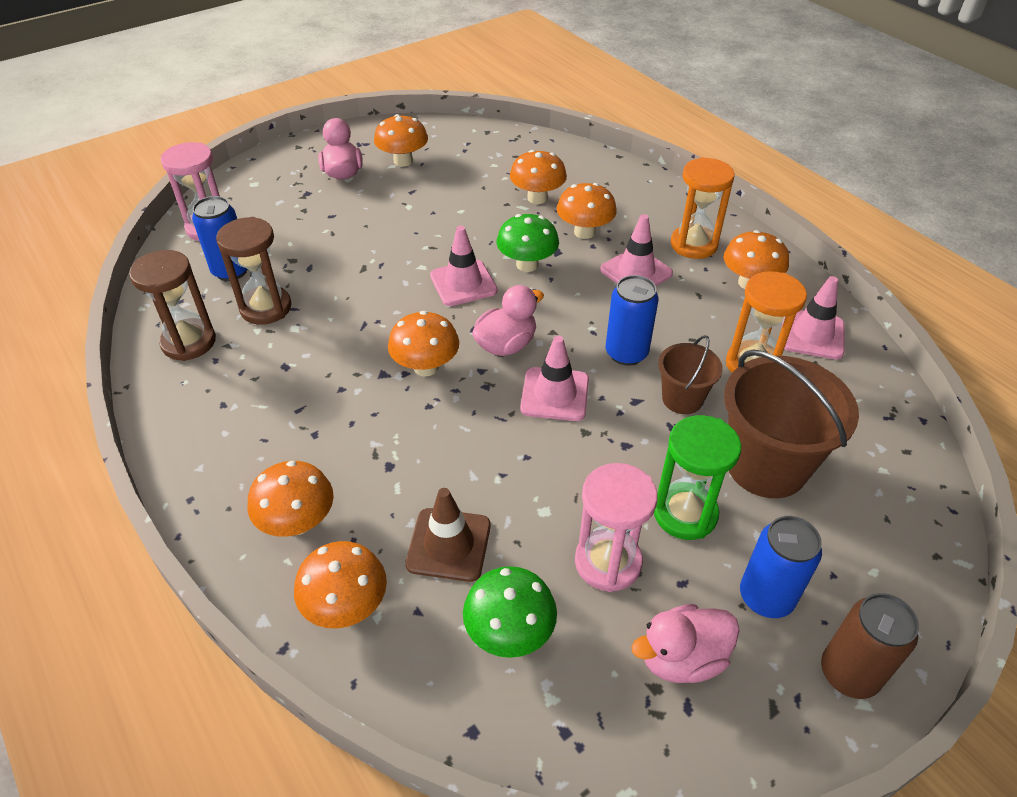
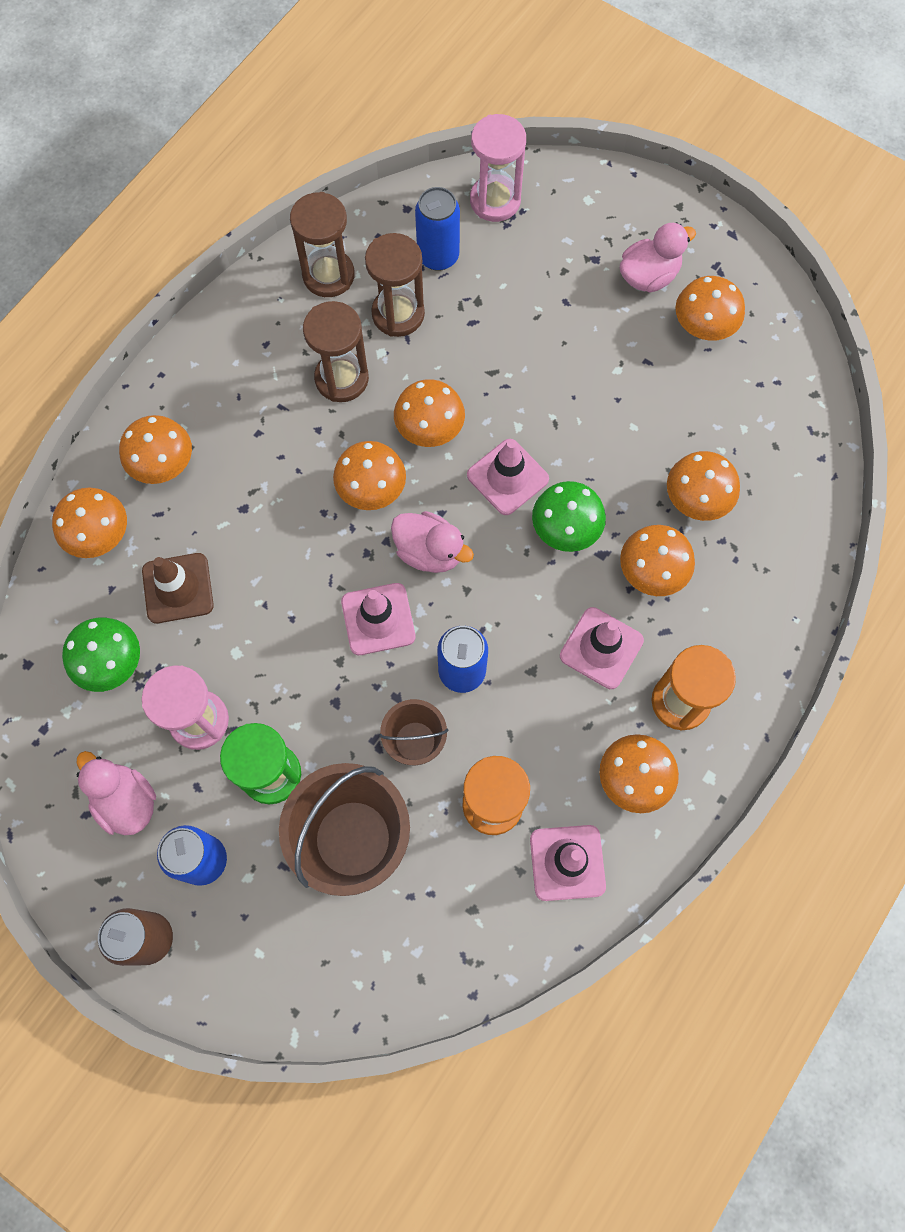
camera: 70 degrees right, 25 degrees up
none -> brown hourglass [303,301,369,402]
none -> orange mushroom [394,379,465,447]

